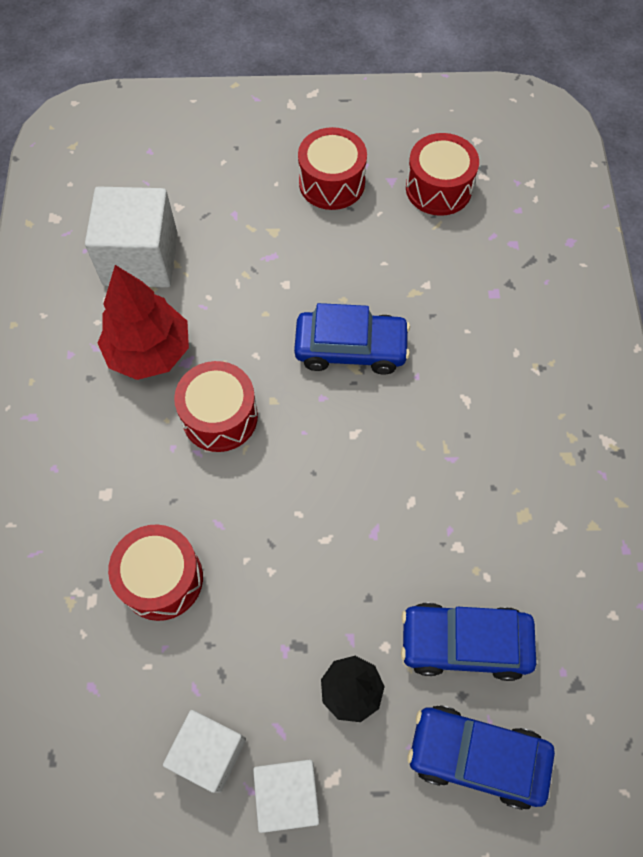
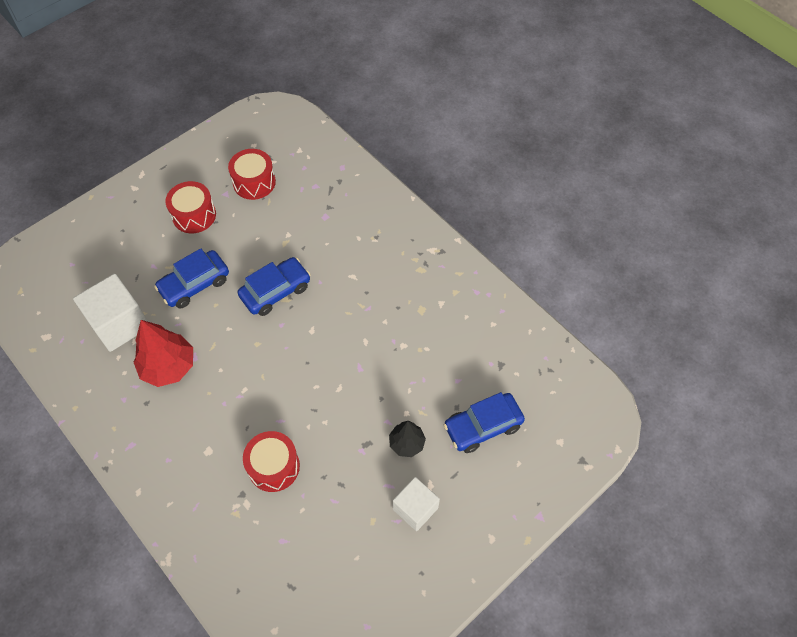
camera: 40 degrees left, 5 degrees down
white cube [163,710,246,793] -> none
red drum [174,361,258,452] -> none
blue car [401,602,536,681] -> blue car moved to [154,248,229,309]

